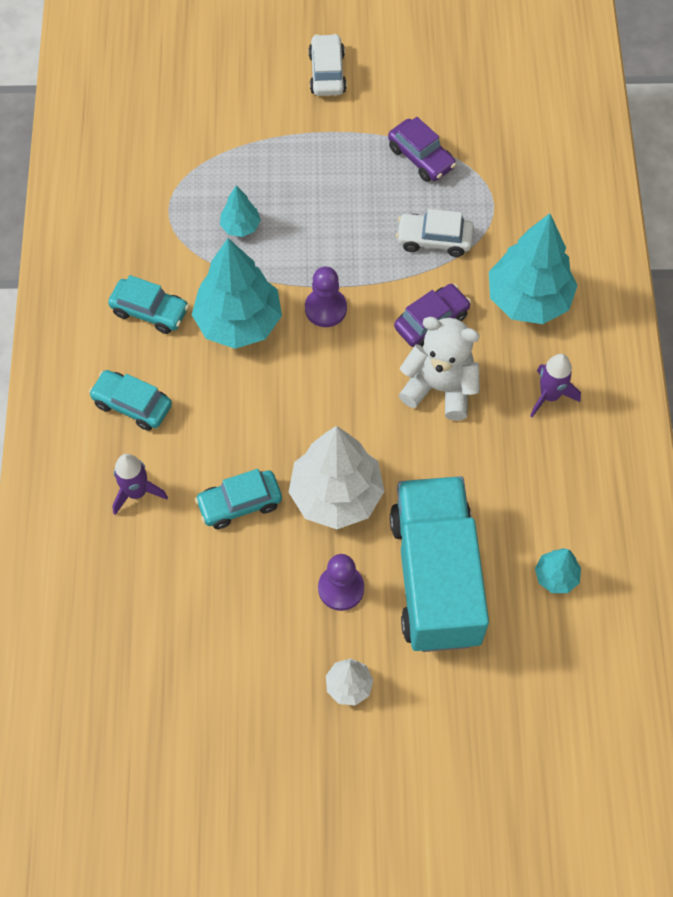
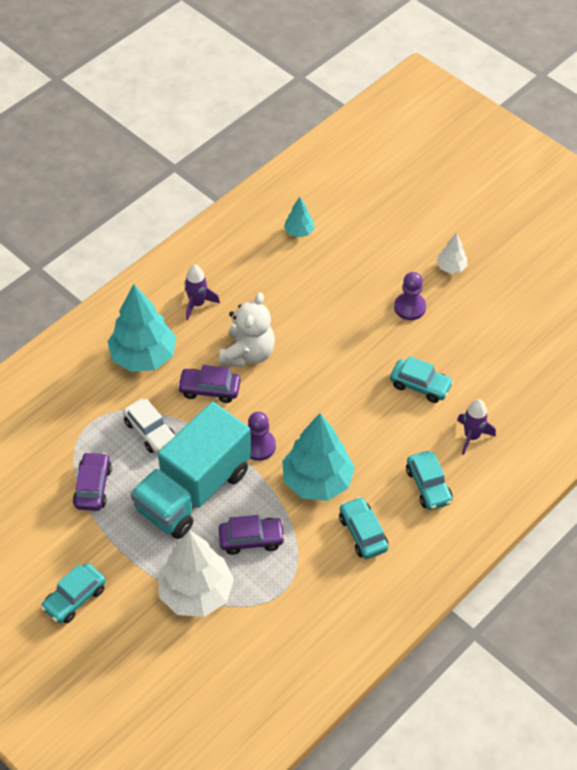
camera: 135 degrees left, 10 degrees down
turquoise tree [220,186,261,237] -> purple car [218,515,285,555]
white tree [289,426,385,529] -> white tree moved to [158,530,234,617]
white car [308,34,347,96] -> turquoise car [41,563,106,623]
turquoise truck [390,476,489,652] -> turquoise truck moved to [131,402,251,539]
white teddy bear [399,317,480,421] -> white teddy bear turned 135 degrees counterclockwise [219,293,275,367]

